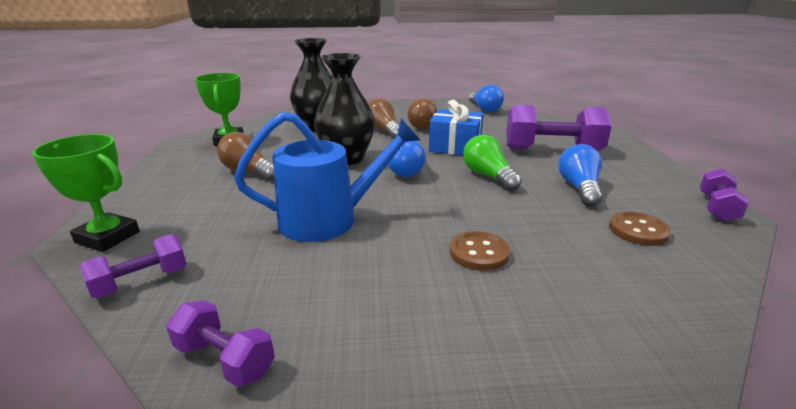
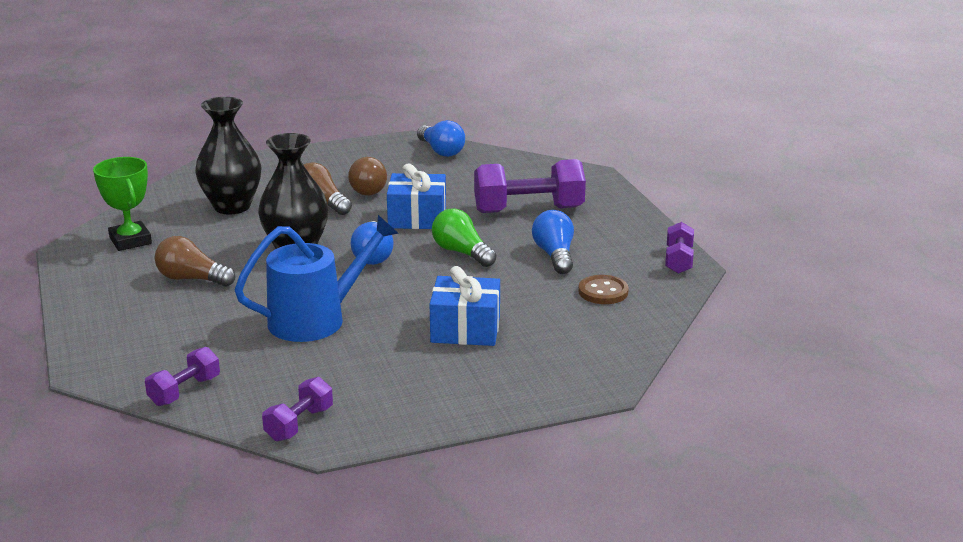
camera: 15 degrees left, 0 degrees up
green trophy [32,134,140,252] -> none
purple dumbbell [166,300,275,387] -> purple dumbbell turned 75 degrees counterclockwise [262,377,333,441]
brown button [450,231,510,271] -> blue gift [430,266,500,346]

